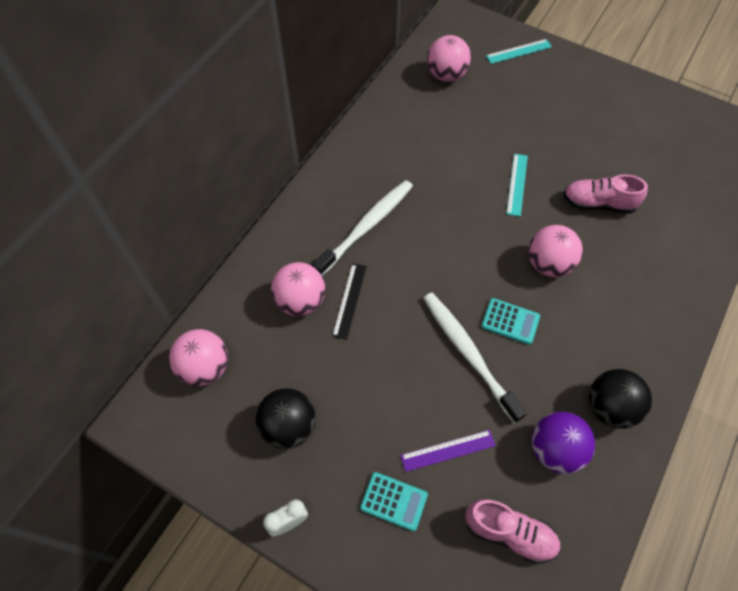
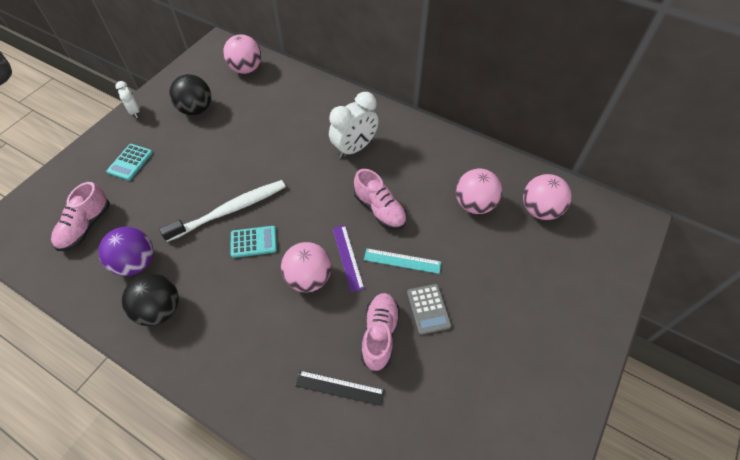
camera: 90 degrees right, 5 degrees down
pink ball [271,262,325,316] -> pink ball moved to [456,169,502,214]
white toothbrush [312,180,413,275] -> white clock [329,92,379,158]
black ruler [332,263,367,340] -> black ruler moved to [295,371,385,406]
purple ruler [401,430,496,472] -> purple ruler moved to [332,225,364,292]
turquoise calculator [481,298,540,345] -> turquoise calculator turned 120 degrees counterclockwise [231,226,277,258]
turquoise ruler [486,39,552,64] -> none
none -> pink shoe [354,169,407,230]
none -> grey calculator [407,284,452,335]

